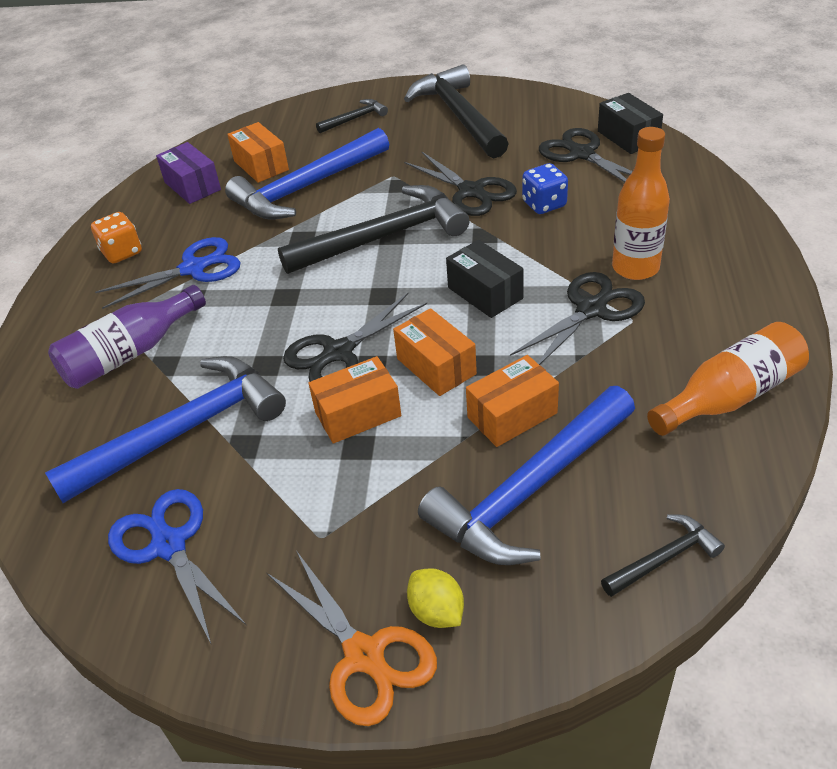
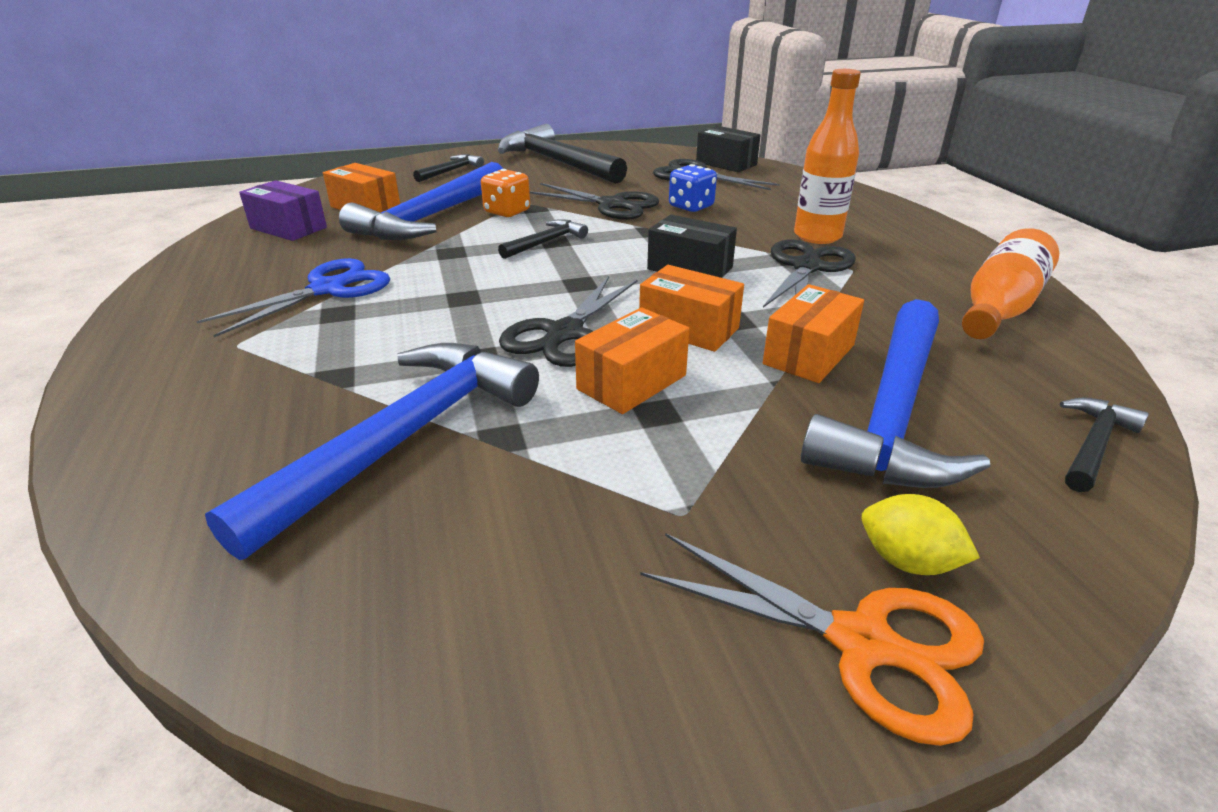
camera: 25 degrees left, 10 degrees down
purple bottle [48,285,206,389] -> none
orange dice [91,212,142,263] -> orange dice moved to [481,169,530,217]
blue scissors [108,489,246,643] -> none
black hammer [278,185,470,274] -> black hammer [498,219,588,259], size x0.47

